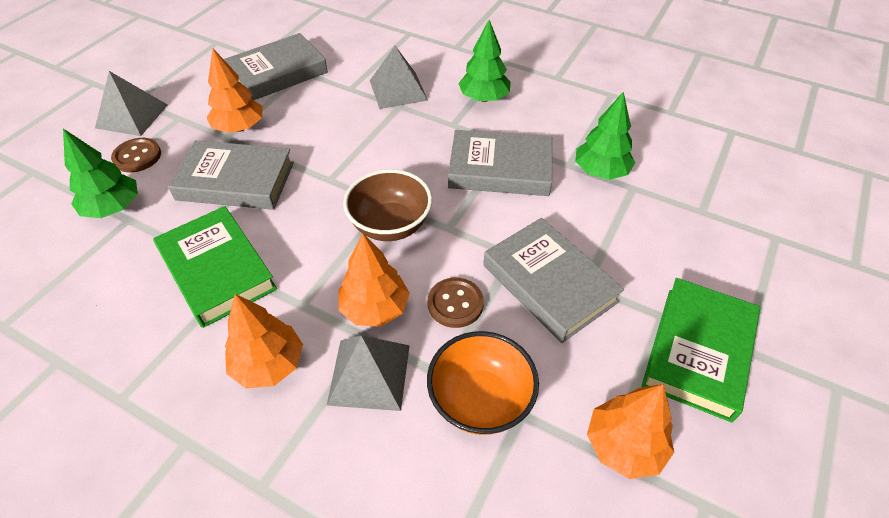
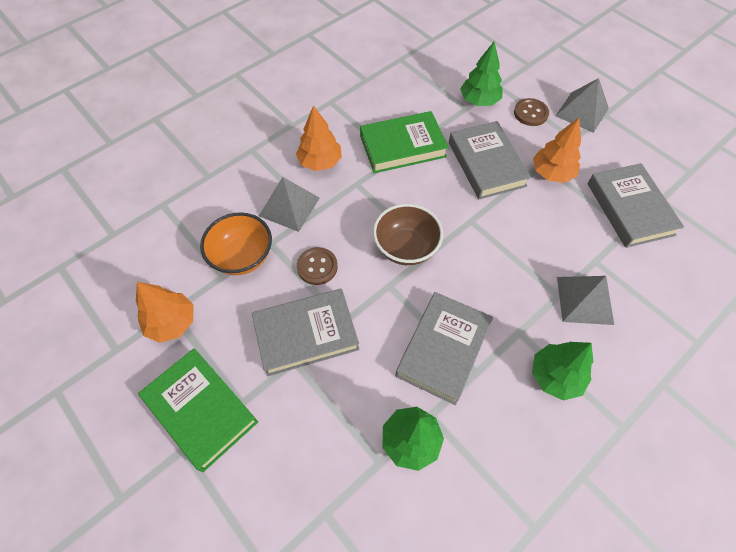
camera: 110 degrees right, 10 degrees up
grey book [168,140,294,210] -> grey book turned 45 degrees counterclockwise [449,121,531,199]
orange tree [338,233,410,327] -> none

